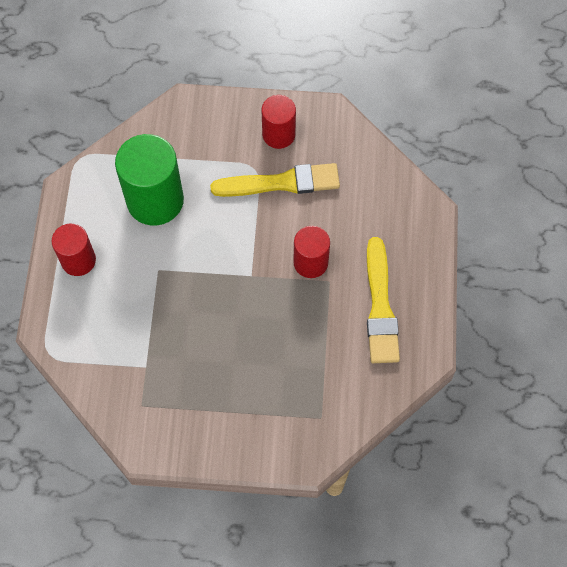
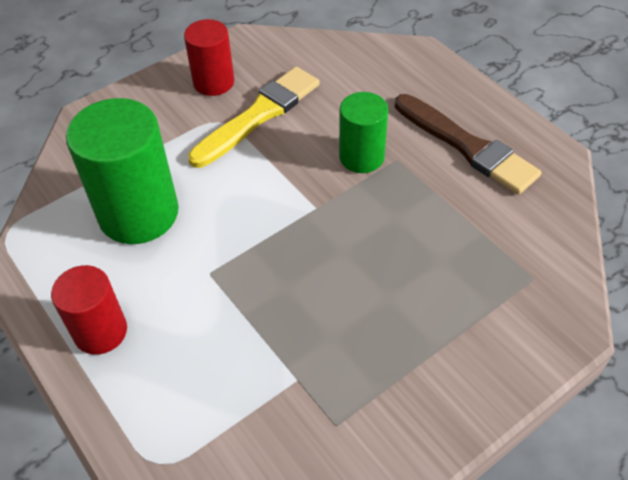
camera: 40 degrees left, 15 degrees down
red cylinder [293,226,330,278] -> green cylinder [339,92,388,173]
yellow brush [367,237,400,363] -> brown brush [395,94,541,195]

